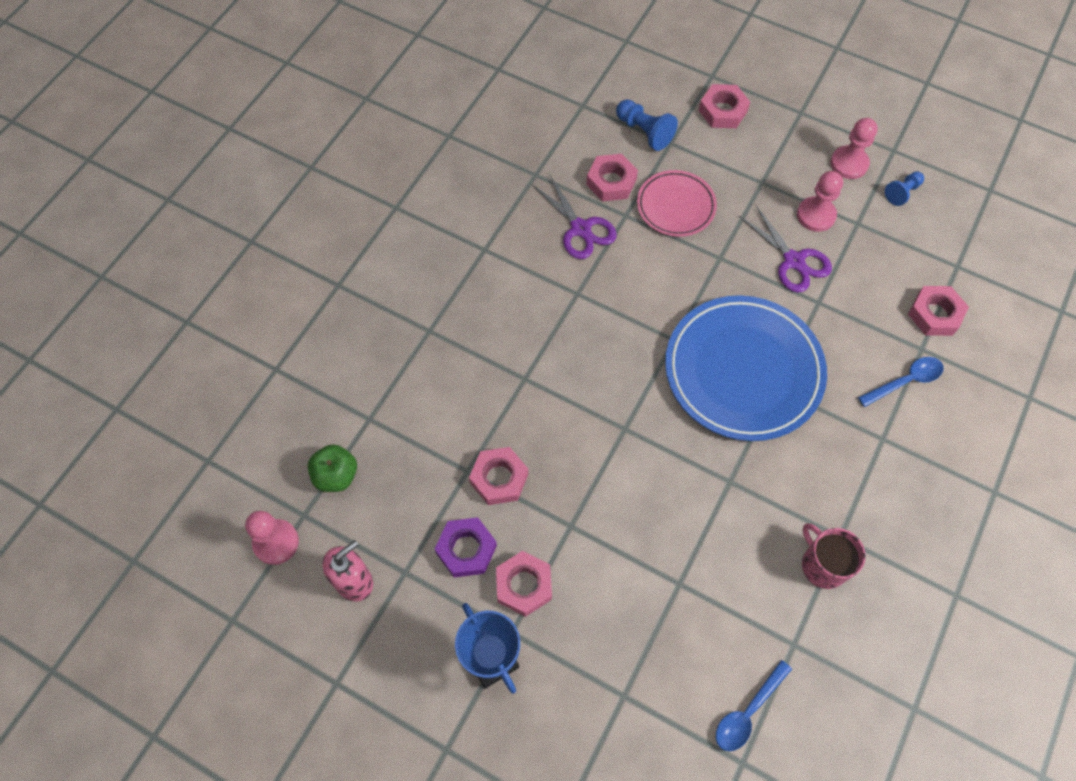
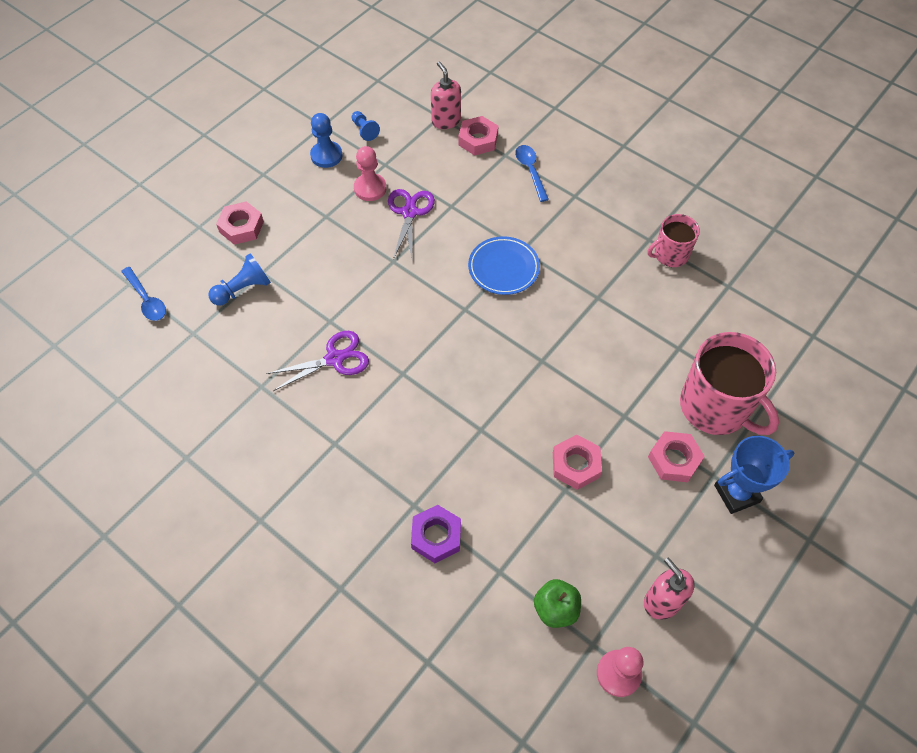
camera: 80 degrees left, 5 degrees down
purple nut [435,517,497,578] -> purple nut moved to [411,505,461,563]
pink nut [586,154,638,201] -> none
pink plate [637,170,717,237] -> none
blue plate [665,295,827,441] -> blue plate [468,236,540,295], size x0.54
blue spoon [716,660,792,751] -> blue spoon moved to [121,267,166,321]
purple scissors [739,205,832,293] -> purple scissors turned 60 degrees counterclockwise [388,189,435,259]
pink pawn [831,118,878,179] -> blue pawn [310,113,343,168]
none -> pink soap dispenser [431,61,461,129]
none -> pink mug [680,332,779,435]

